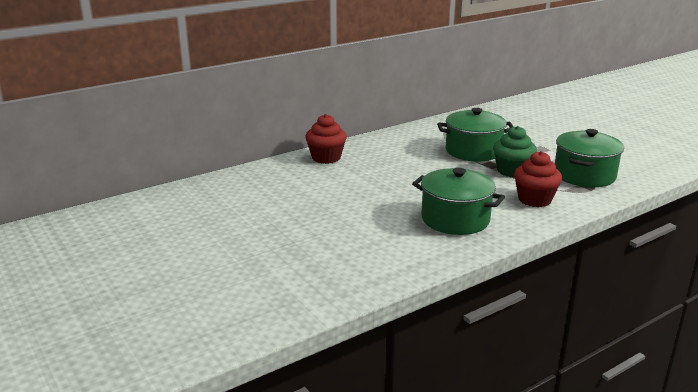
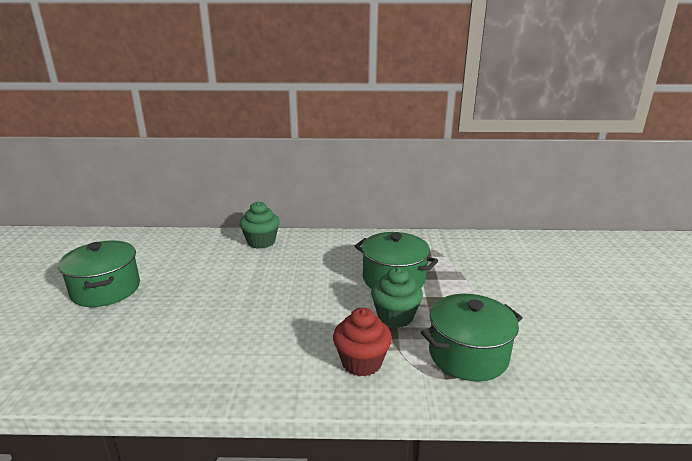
camera: 35 degrees right, 0 degrees up
red cupcake [305,114,347,164] -> green cupcake [240,201,280,249]
green pot [412,168,505,235] -> green pot moved to [58,240,140,307]

